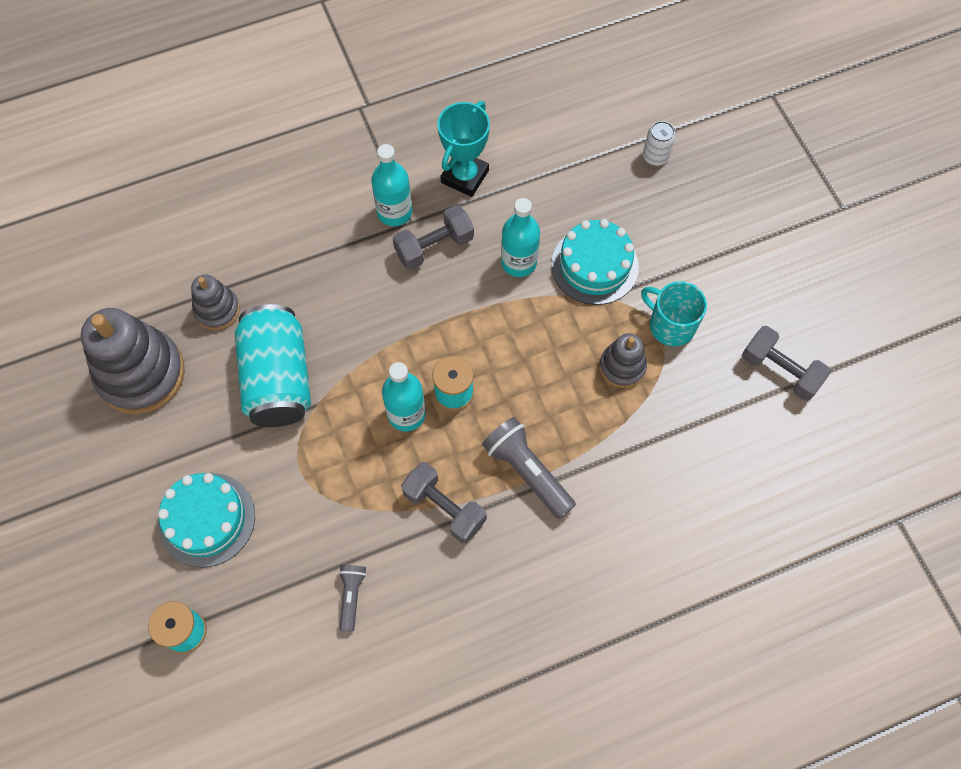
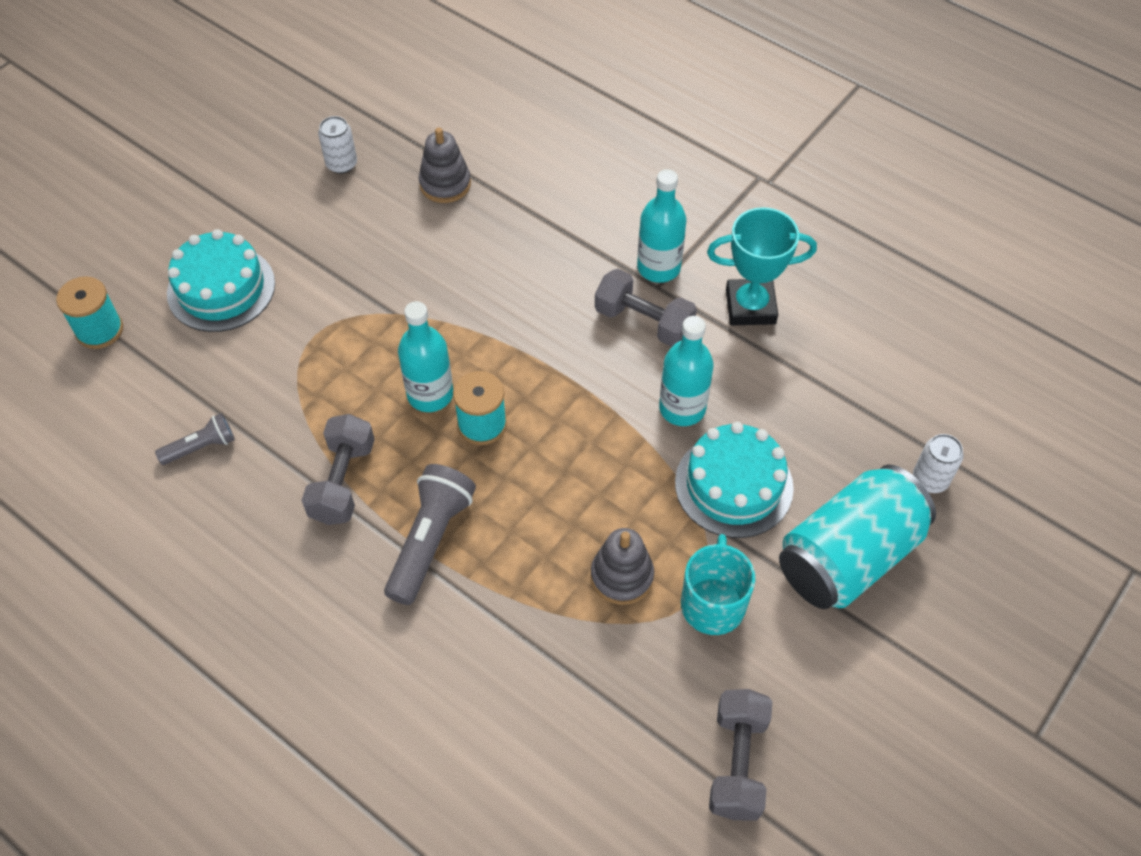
camera: 60 degrees right, 10 degrees down
grey stacking toy [81,308,185,414] -> white can [318,116,357,174]
turquoise can [235,304,311,427] -> turquoise can moved to [779,465,936,609]

